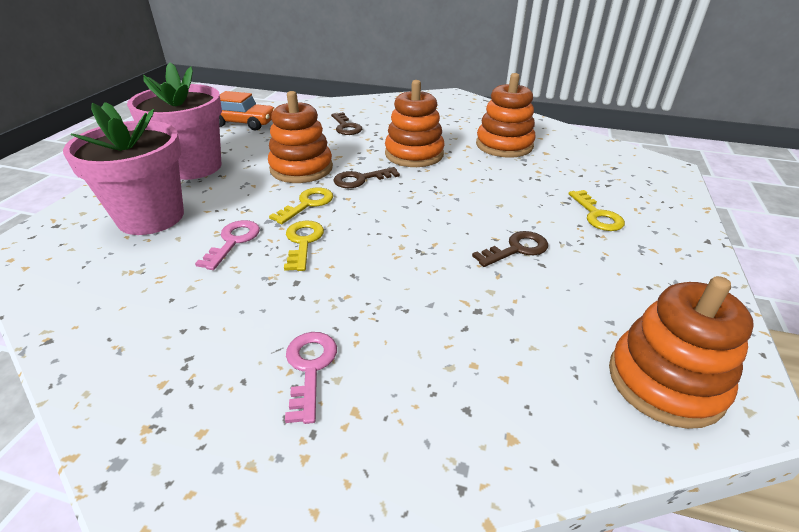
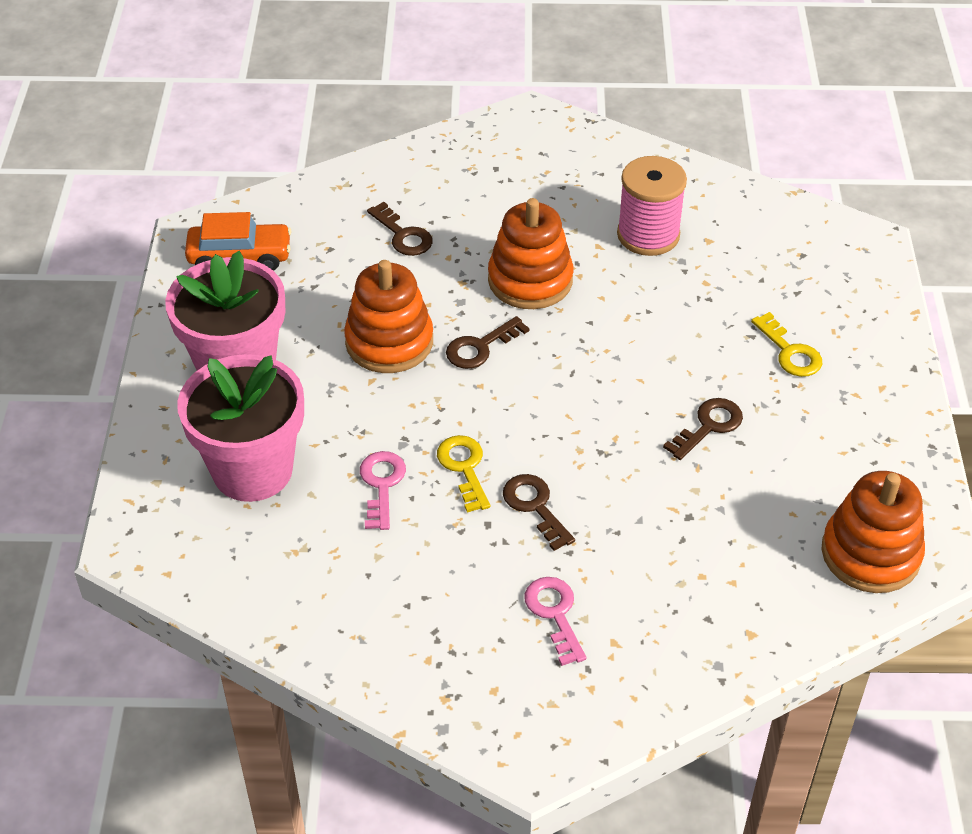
camera: 15 degrees left, 10 degrees up
yellow key [269,187,333,224] -> none
orange stacking toy [476,73,535,158] -> pink spool [617,156,687,256]
none -> brown key [503,474,575,551]

